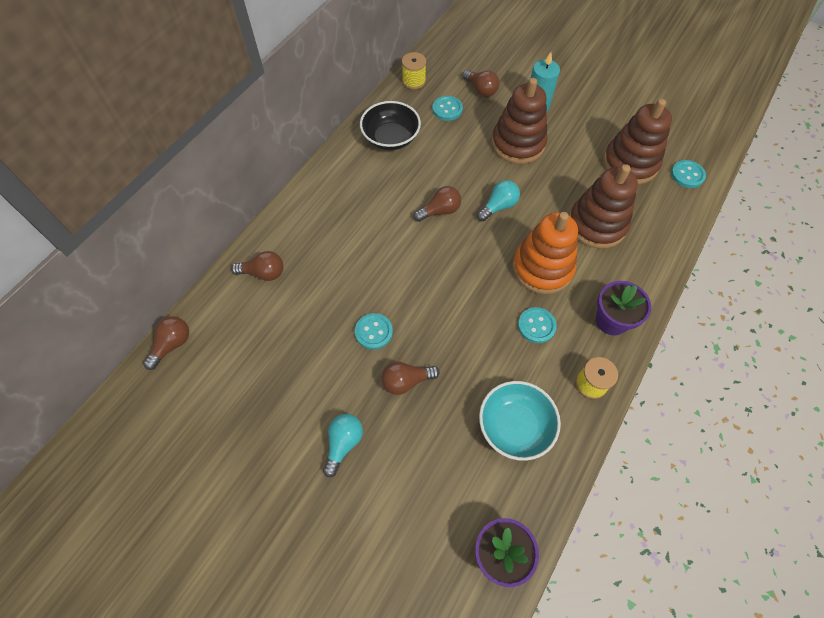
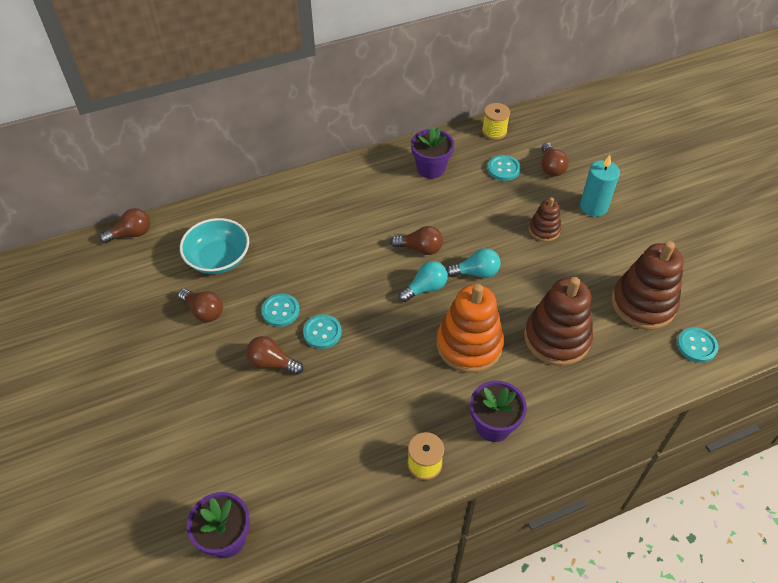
camera: 35 degrees right, 10 degrees down
brown light bulb [231,251,283,281] -> brown light bulb moved to [178,289,223,322]
turquoise light bulb [323,414,363,477] -> turquoise light bulb moved to [398,261,448,302]
black bowl [360,101,421,150] -> purple flower pot [411,127,454,179]
turquoise bowl [479,381,561,461] -> turquoise bowl moved to [180,218,249,274]
brown stacking toy [492,78,548,164] -> brown stacking toy [529,197,561,242], size x0.53
turquoise button [518,307,557,343] -> turquoise button moved to [303,314,342,349]

